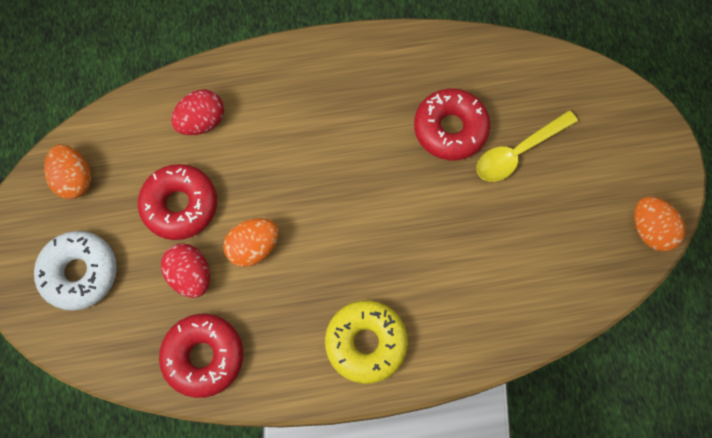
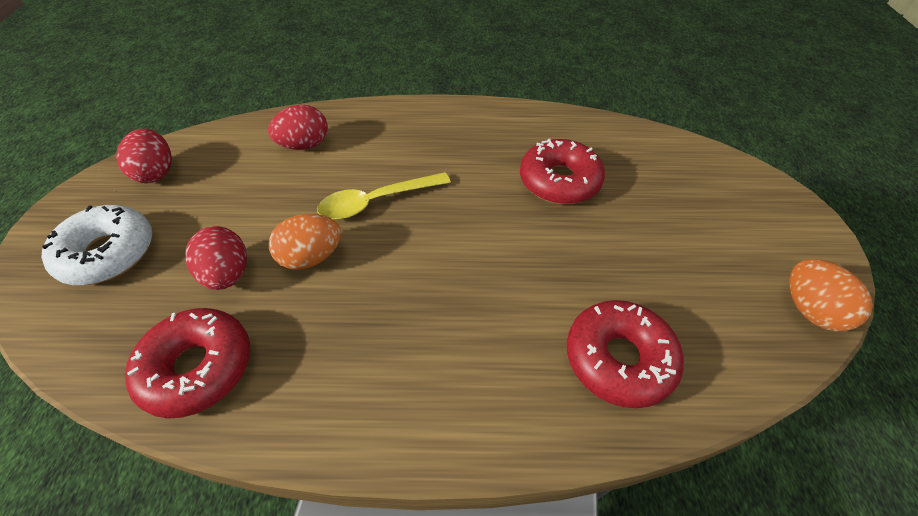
camera: 10 degrees right, 20 degrees down
orange egg [44,144,91,199] -> red egg [116,129,172,183]
red donut [138,164,217,240] -> red donut moved to [567,300,684,408]
yellow donut [325,300,408,384] -> none
yellow spoon [477,110,578,182] -> yellow spoon moved to [317,172,451,220]

